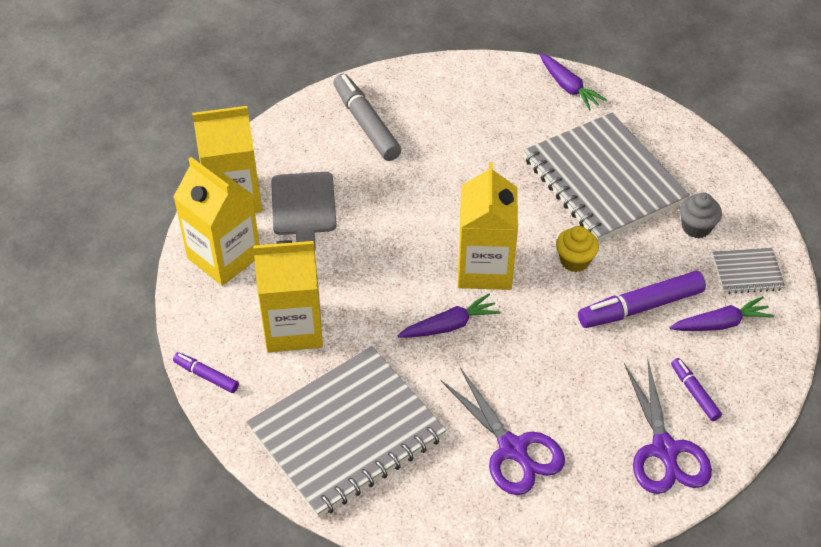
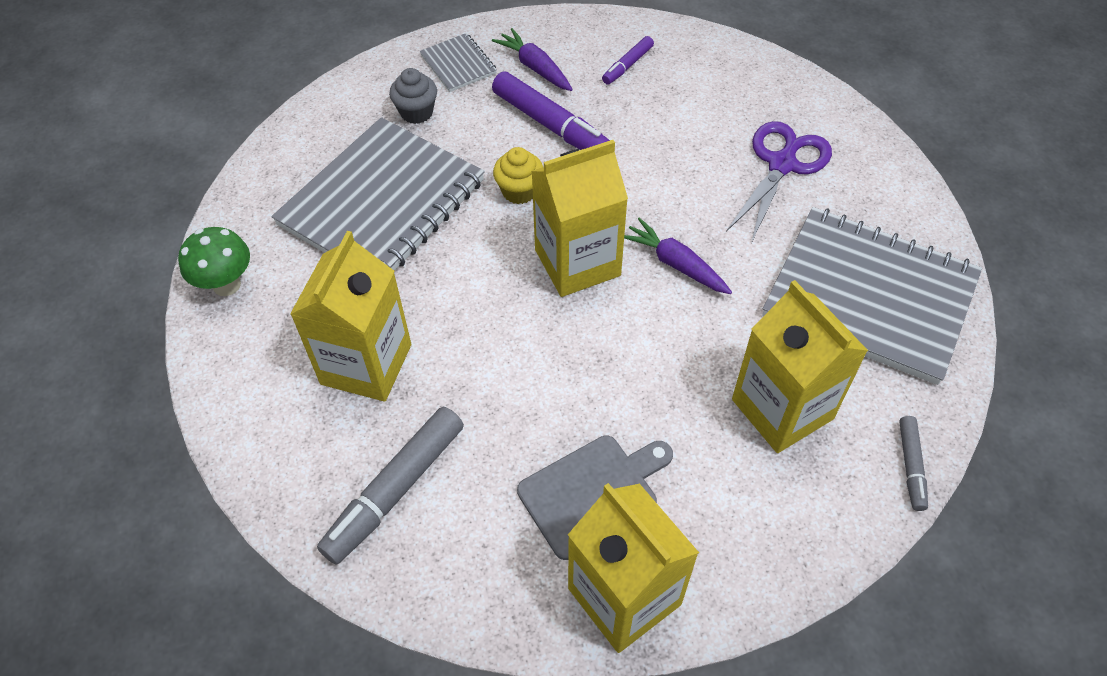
camera: 115 degrees left, 5 degrees up
purple marker [173,352,239,393] -> grey marker [899,416,928,511]
yellow carton [174,157,260,286] -> yellow carton moved to [290,231,411,401]
purple carrot [539,54,607,110] -> green mushroom [178,227,250,296]
purple scissors [624,361,712,494] -> none

